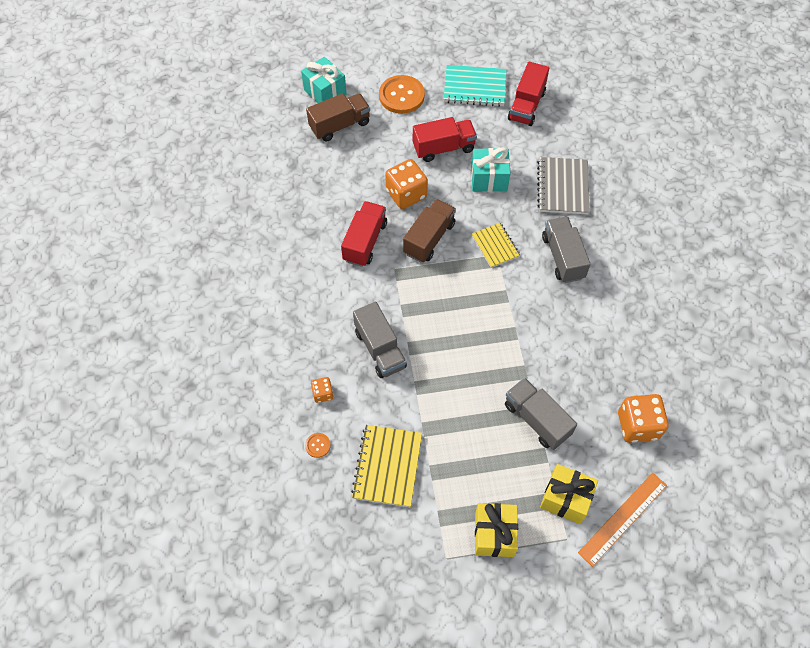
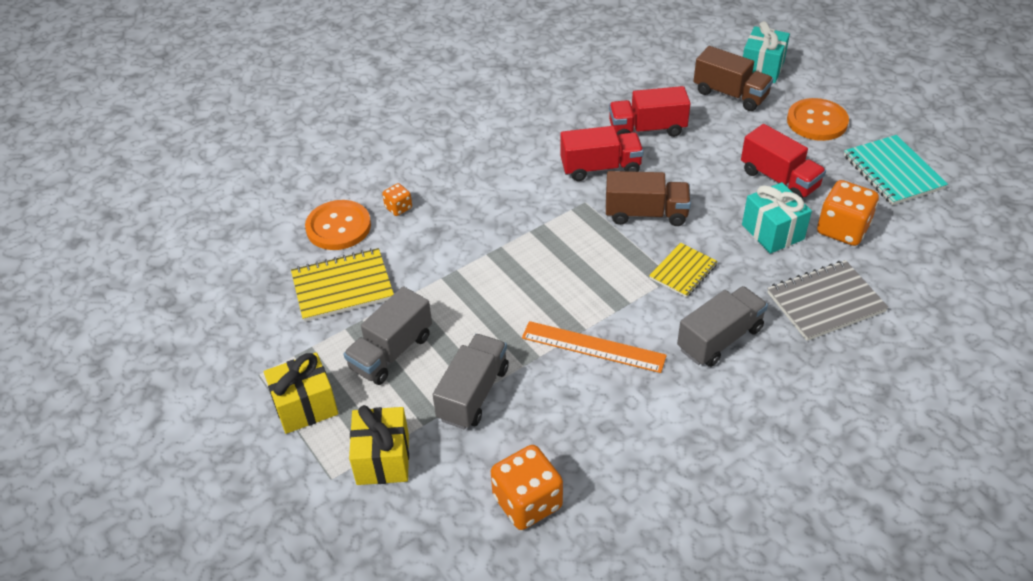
camera: 65 degrees right, 15 degrees down
orange button [305,433,331,458] -> orange button [305,200,371,250], size x2.25
grey truck [353,302,407,378] -> grey truck moved to [343,286,432,385]
orange dice [385,159,428,209] -> orange dice moved to [817,180,879,246]
red truck [508,61,549,126] -> red truck moved to [609,86,691,137]
orange ruler [578,473,667,567] -> orange ruler moved to [522,321,667,373]

